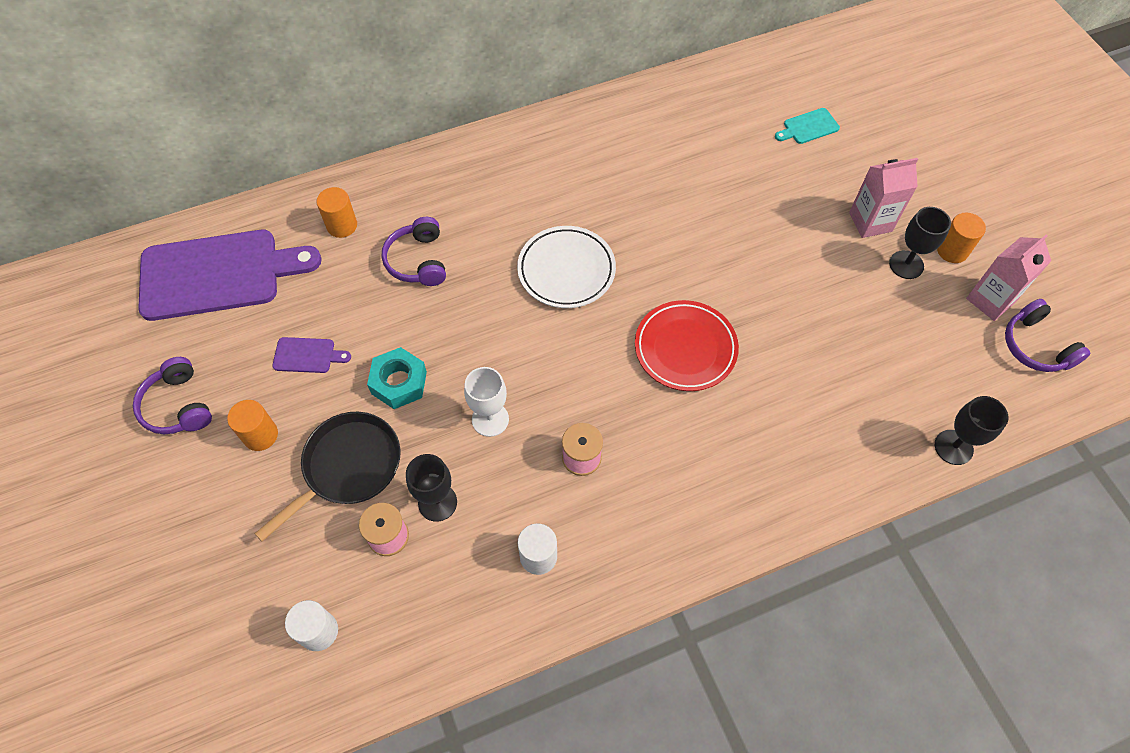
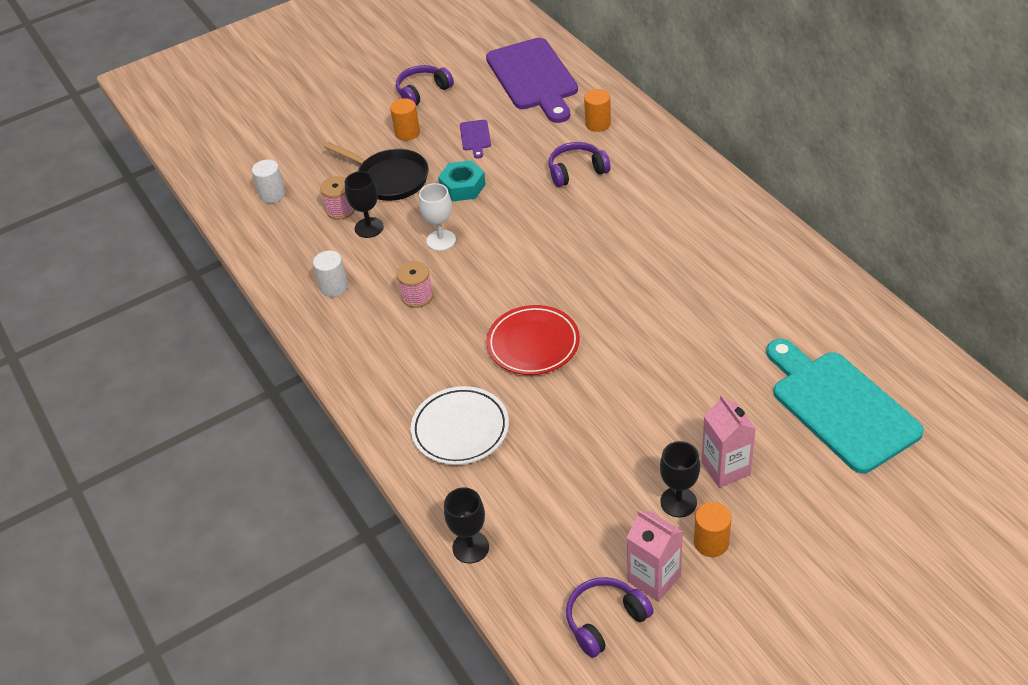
camera: 85 degrees right, 15 degrees down
white plate [517,226,616,308] -> white plate moved to [411,386,509,465]
turquoise cutting board [775,108,840,144] -> turquoise cutting board [766,339,924,473], size x2.45

